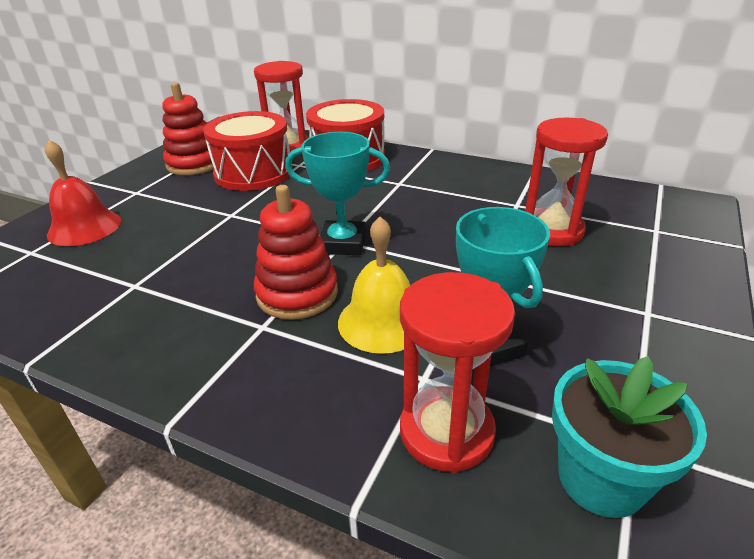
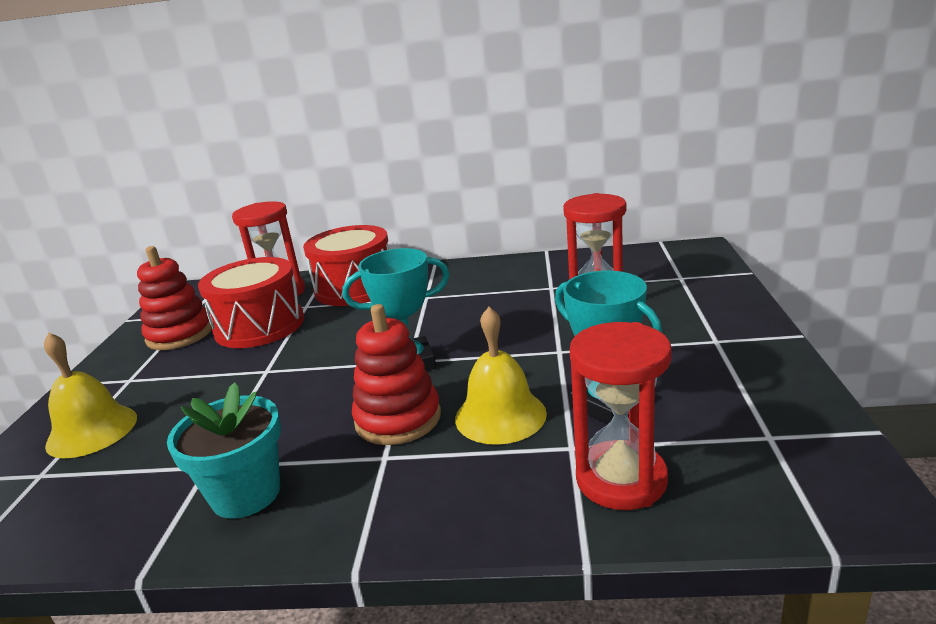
camera: 20 degrees left, 10 degrees down
red bell [45,140,121,246] -> yellow bell [44,333,137,458]
turquoise flower pot [552,356,707,518] -> turquoise flower pot moved to [167,382,281,519]

